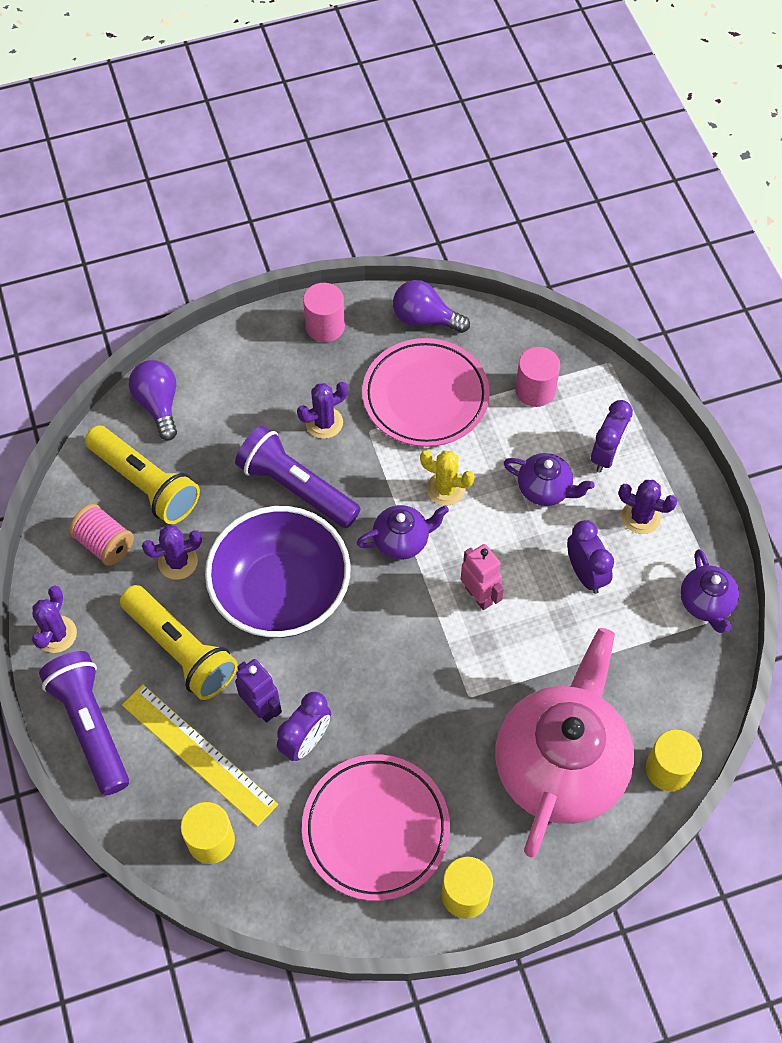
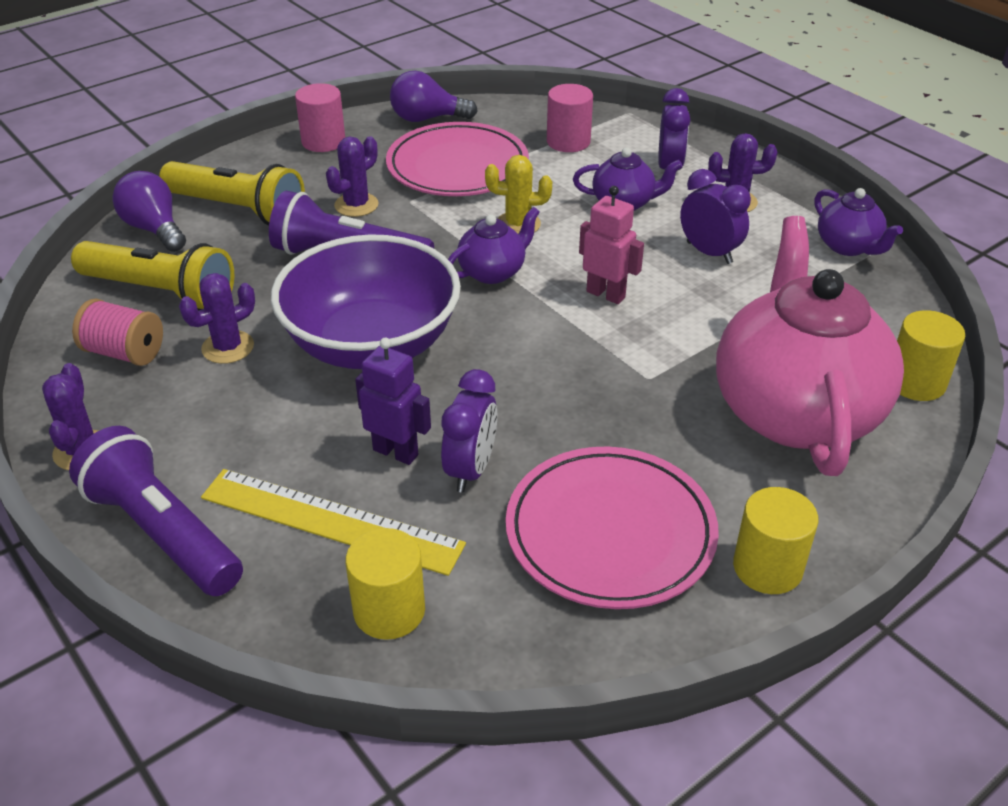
camera: 20 degrees left, 20 degrees down
yellow flashlight [120,585,238,700] -> yellow flashlight moved to [159,161,305,225]

